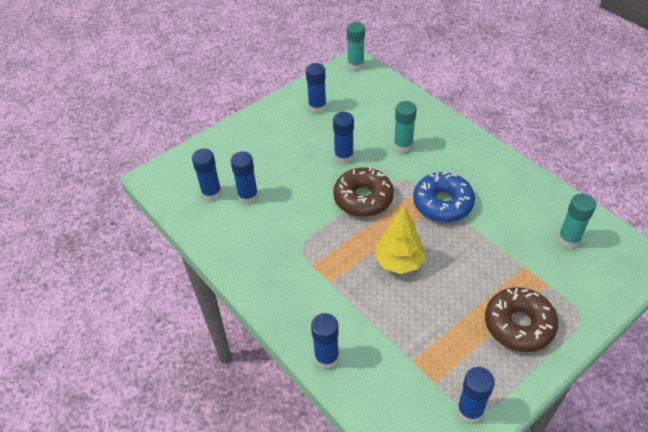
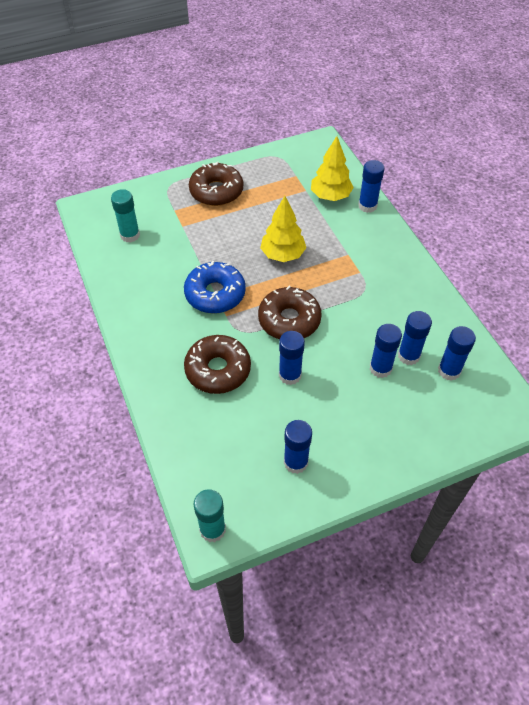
camera: 165 degrees left, 5 degrees up
turquoise glue stick [394,101,417,153] -> brown donut [184,335,251,394]
blue glue stick [457,367,495,423] -> blue glue stick moved to [370,324,402,378]
none -> yellow tree [311,136,354,201]

